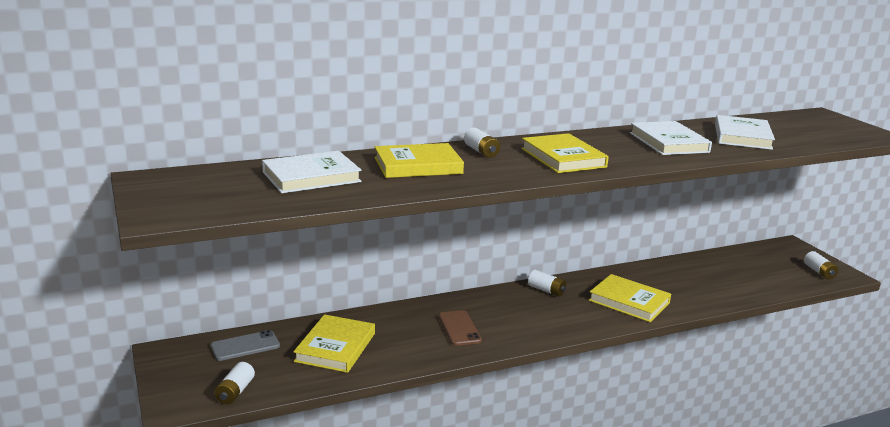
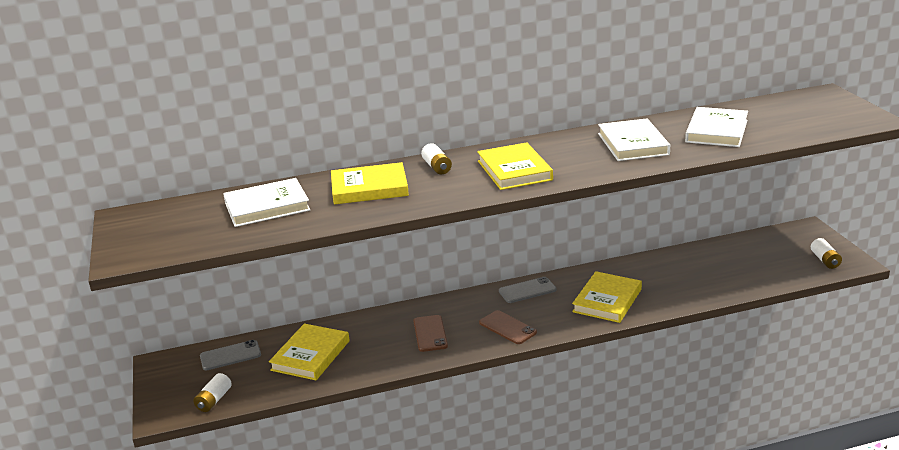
camera: 10 degrees right, 5 degrees up
white battery [528,270,566,297] -> grey phone [499,277,557,303]
yellow book [589,274,671,322] -> yellow book turned 75 degrees clockwise [572,271,642,323]
none -> brown phone [479,310,537,344]

